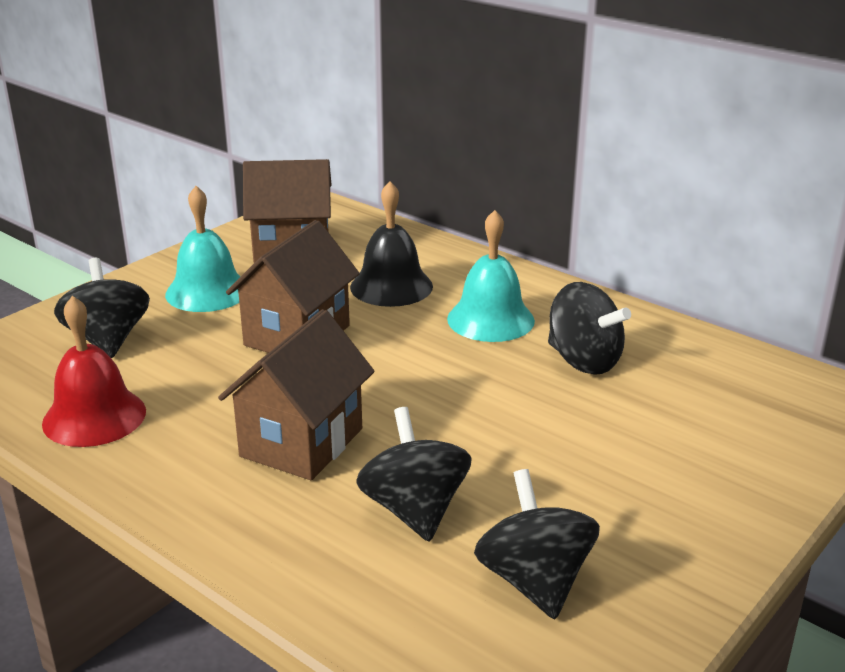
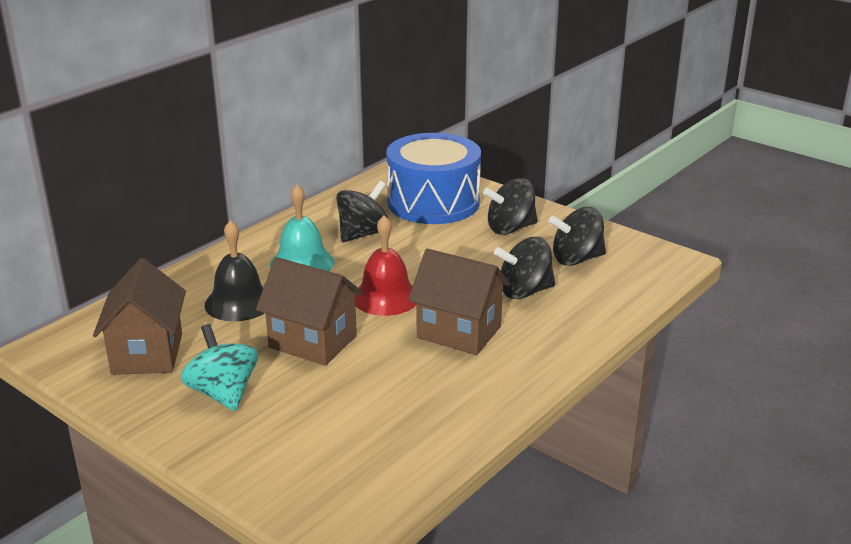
camera: 90 degrees left, 0 degrees up
red bell [42,296,146,447] -> red bell moved to [355,215,417,316]
black spinning top [54,258,150,358] -> black spinning top moved to [483,178,538,235]
turquoise bell [165,186,241,312] -> turquoise spinning top [181,324,258,411]
none -> blue drum [386,133,481,224]

